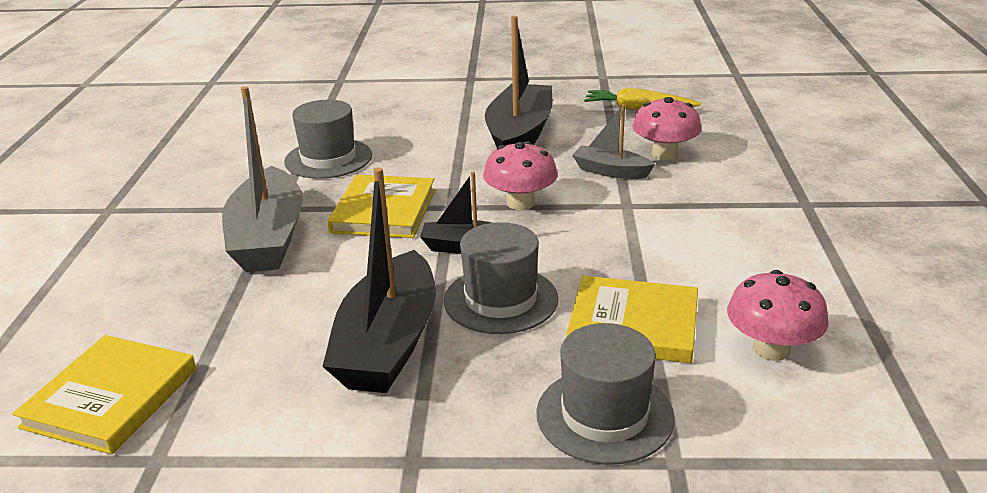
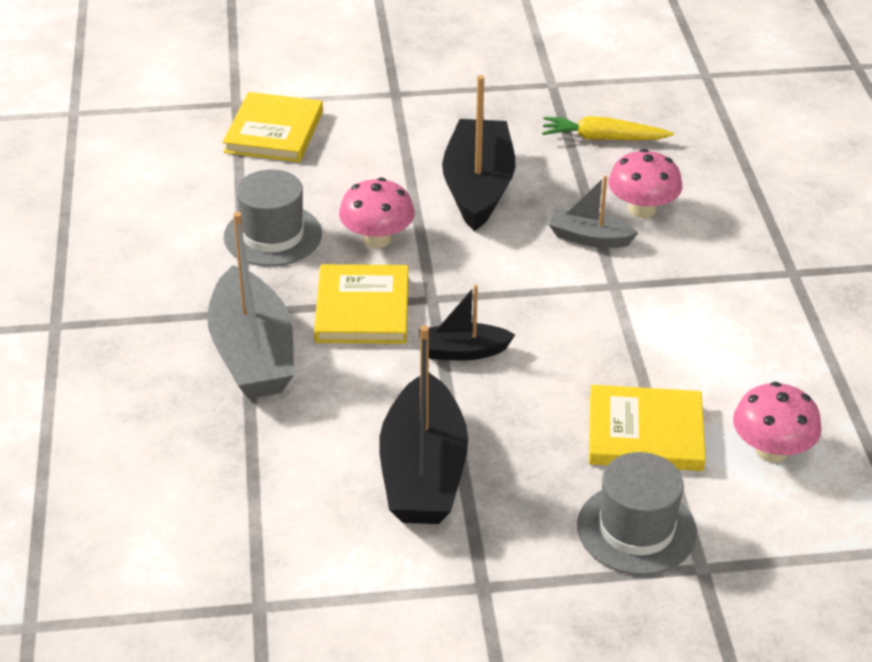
camera: 10 degrees left, 10 degrees up
yellow book [12,335,196,455] -> yellow book moved to [222,92,323,162]
grey hat [444,222,558,334] -> none
pink mushroom [483,141,558,210] -> pink mushroom moved to [339,178,415,248]

